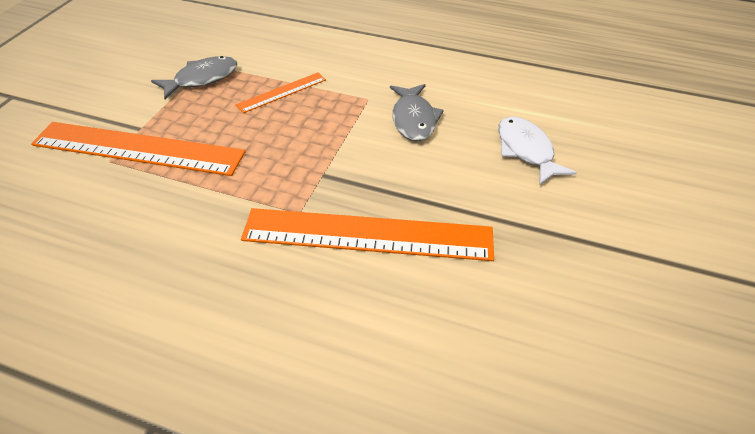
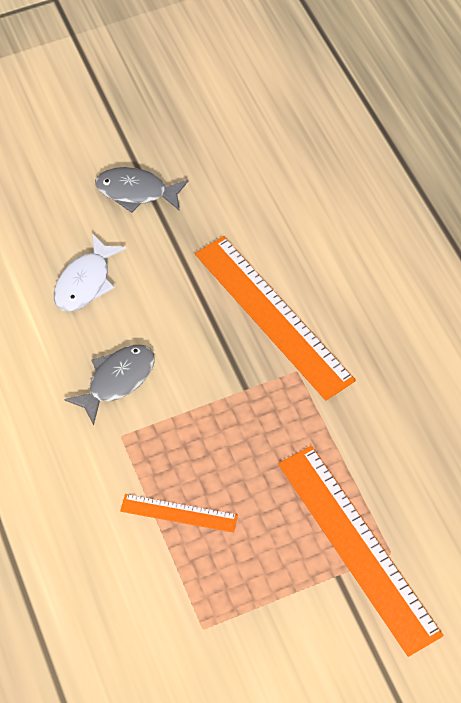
camera: 130 degrees left, 10 degrees up
grey fish [151,56,237,99] -> grey fish moved to [95,167,189,213]

